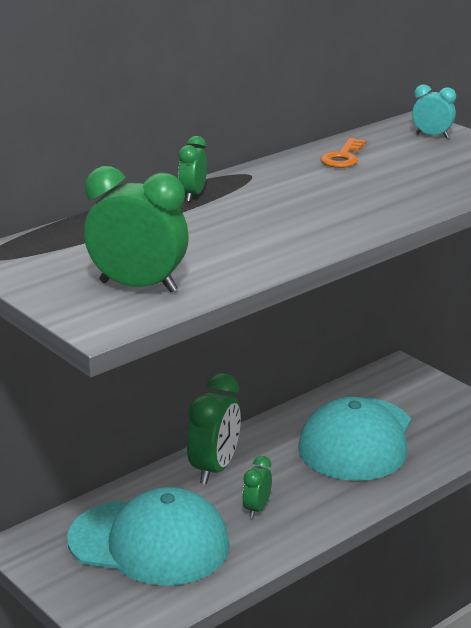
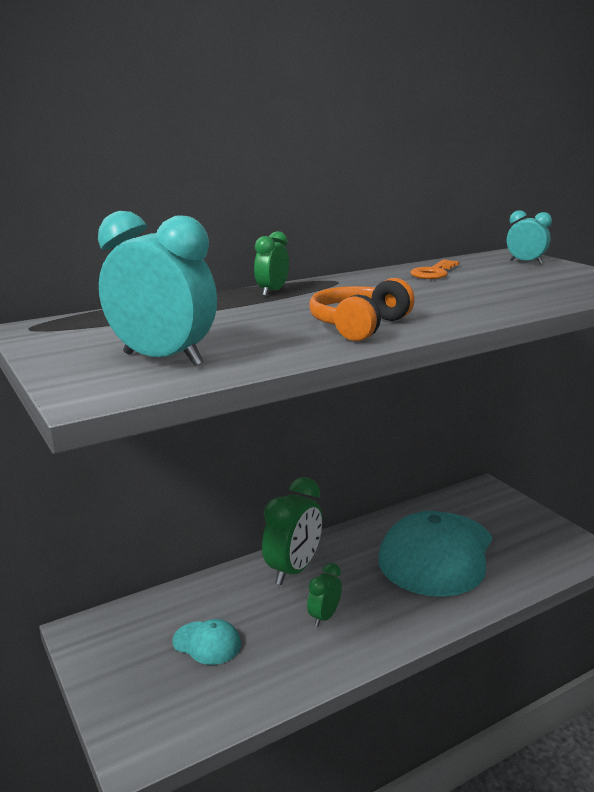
camera: 10 degrees right, 5 degrees down
turquoise cap [67,487,230,586] -> turquoise cap [172,619,241,665], size x0.42
green clock [84,166,189,292] -> turquoise clock [98,211,217,366]
none -> orange headphones [309,278,415,341]

